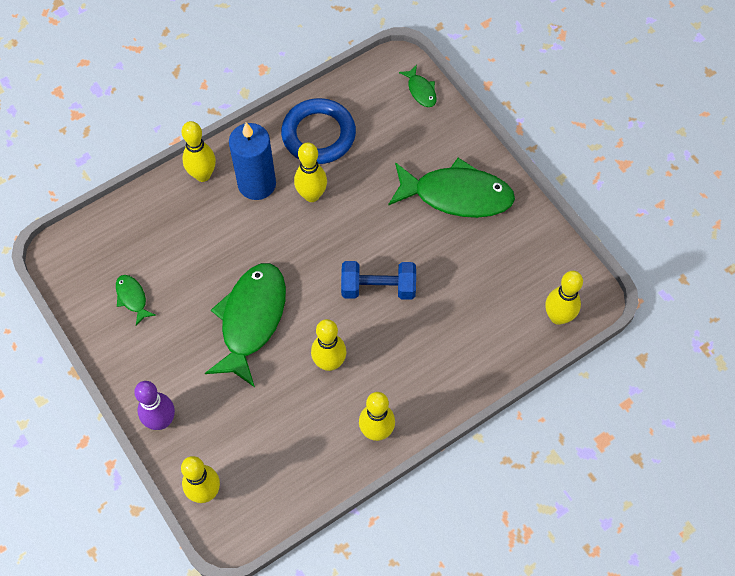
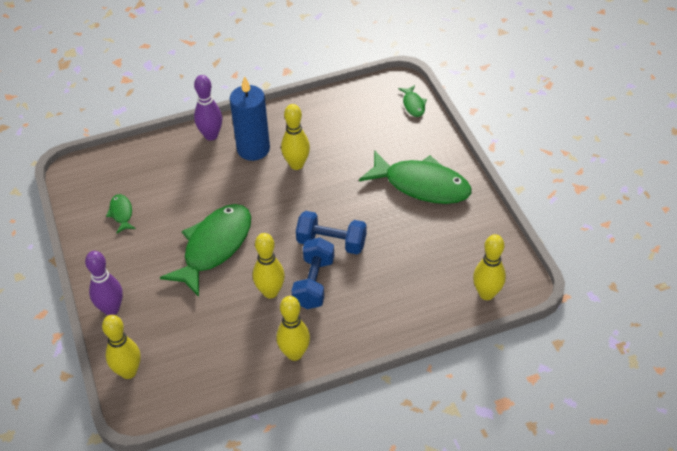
camera: 15 degrees right, 15 degrees down
yellow bowling pin [181,121,216,182] -> purple bowling pin [194,75,222,141]
blue ring [281,98,356,164] -> none
none -> blue dumbbell [292,237,334,309]

